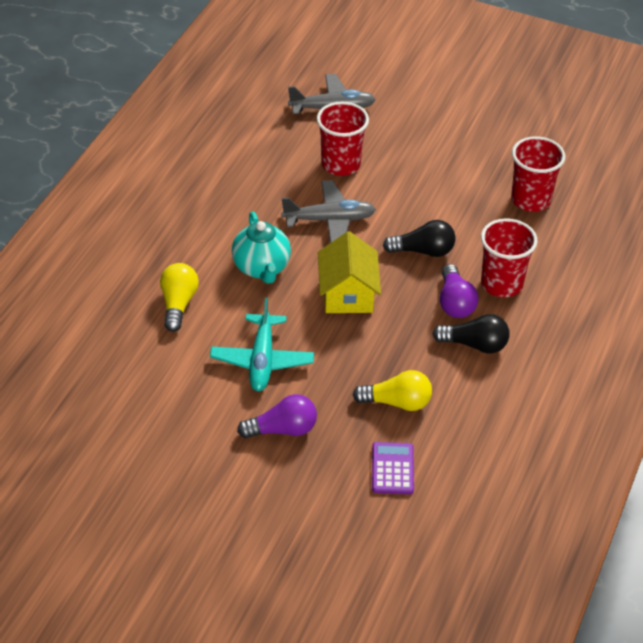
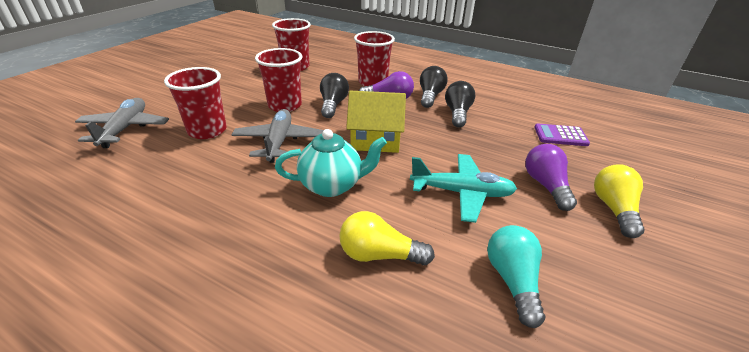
camera: 85 degrees left, 10 degrees down
yellow light bulb [353,370,432,411] -> yellow light bulb moved to [594,164,645,238]
none -> red cup [255,48,303,112]
none -> black light bulb [445,81,475,127]
none -> turquoise light bulb [487,225,545,328]

